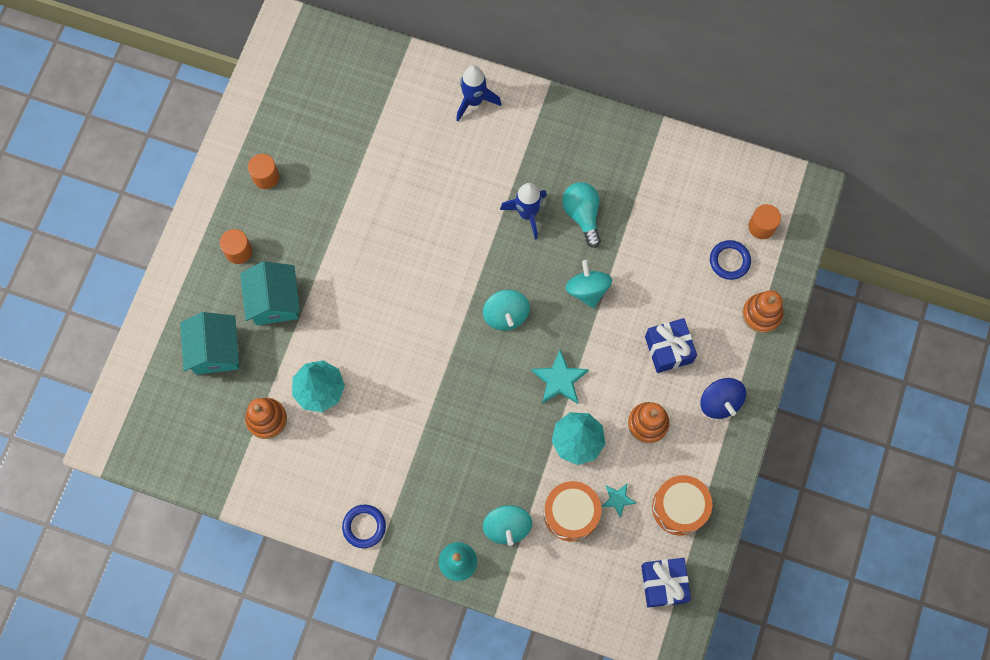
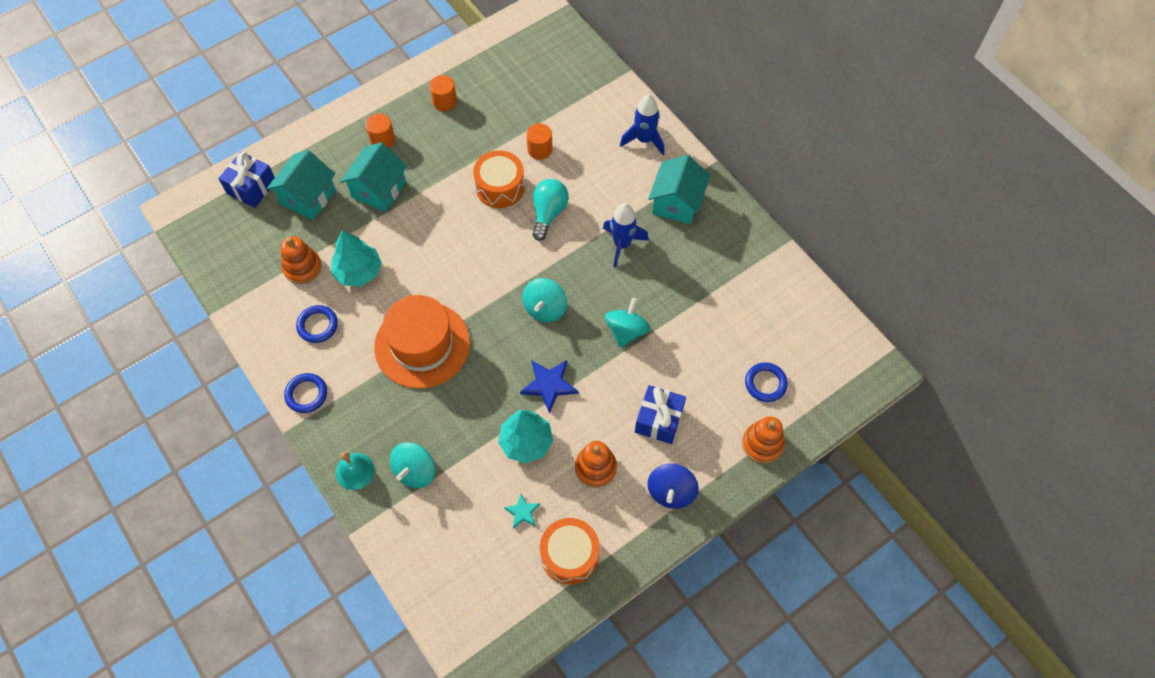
camera: 35 degrees right, 10 degrees down
turquoise star [531,350,589,404] -> blue star [520,360,579,414]
orange drum [544,481,601,541] -> orange drum moved to [473,150,525,208]
turquoise light bulb [562,182,601,248] -> turquoise light bulb moved to [533,179,569,241]
blue gift [641,558,691,608] -> blue gift moved to [218,152,275,208]
orange cylinder [748,204,781,239] -> orange cylinder moved to [526,123,553,160]
none -> blue ring [296,305,338,343]
none -> orange hat [374,295,470,389]
none -> turquoise house [648,155,710,225]

